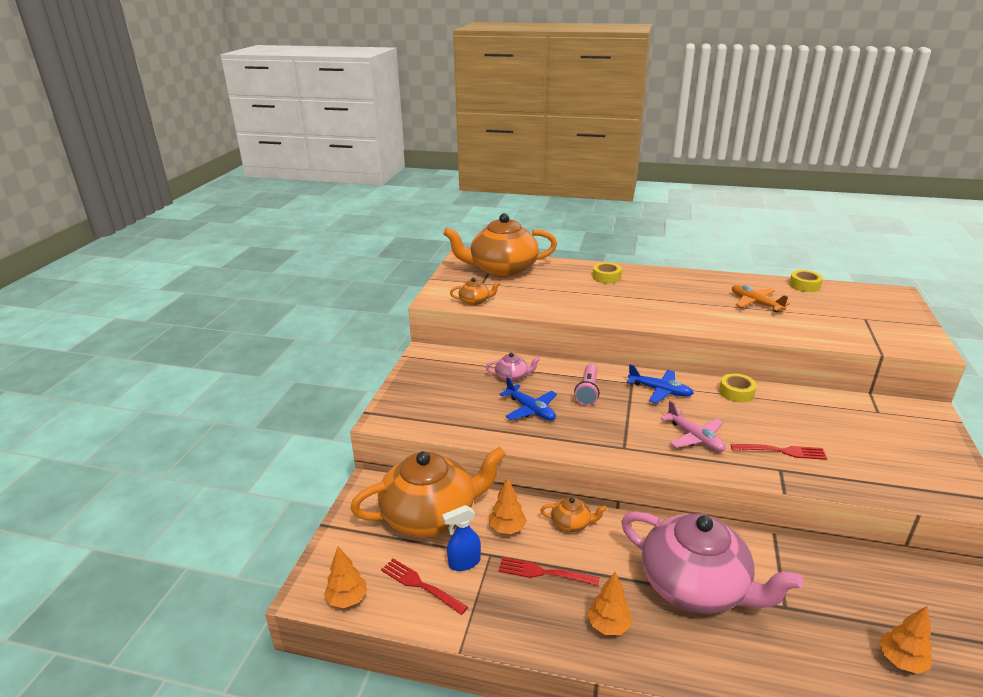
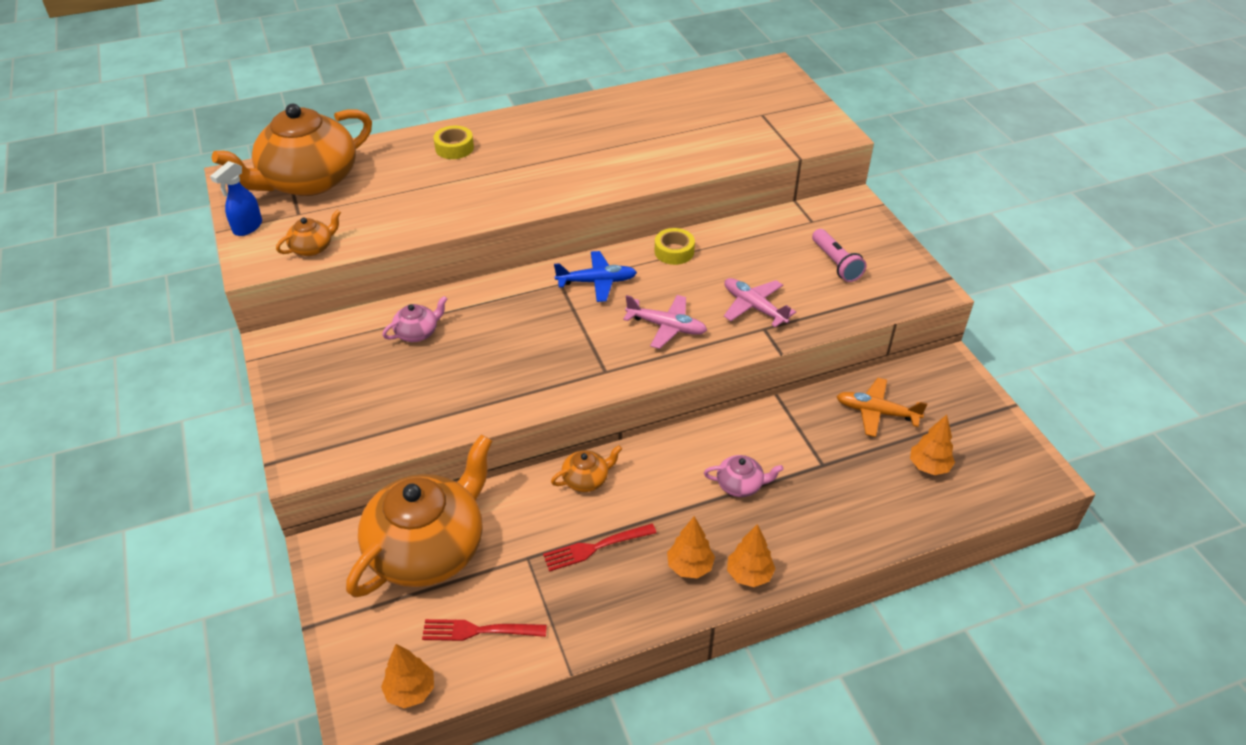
camera: 35 degrees left, 15 degrees up
blue spray bottle [442,505,481,571] -> blue spray bottle moved to [210,161,262,236]
orange tree [489,477,527,534] -> orange tree moved to [727,524,775,587]
blue plane [499,377,557,421] -> none
pink flashlight [574,364,599,406] -> pink flashlight moved to [812,229,866,282]
pink teapot [621,512,803,614] -> pink teapot [704,455,784,497], size x0.41
red fork [730,444,827,460] -> pink plane [724,278,796,327]
orange plane [732,285,790,312] -> orange plane moved to [836,378,927,437]
yellow tape [789,270,823,292] -> none

